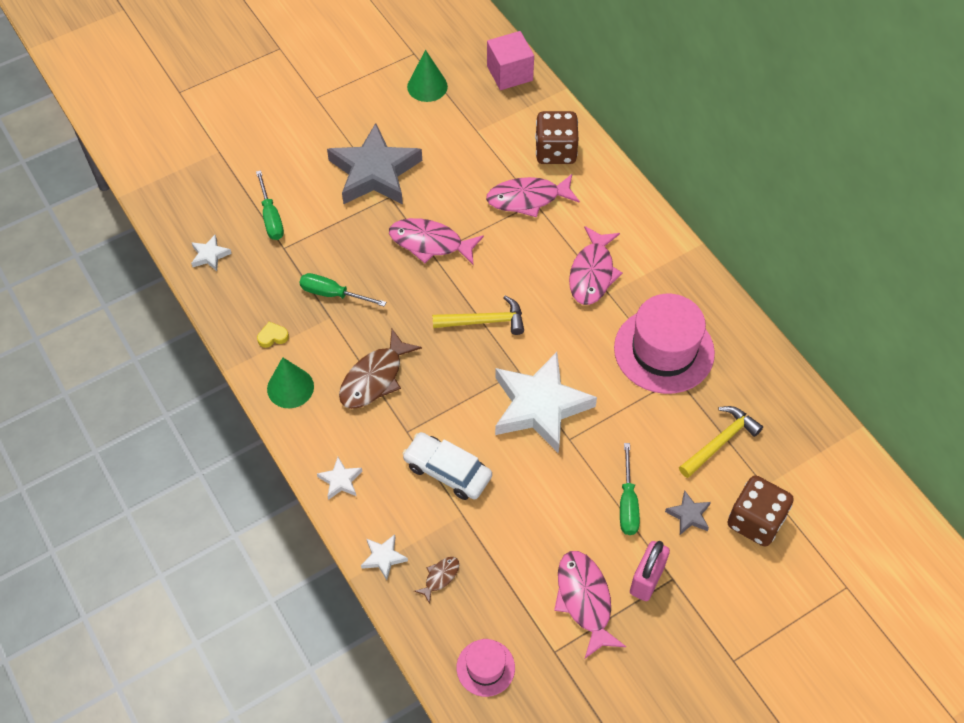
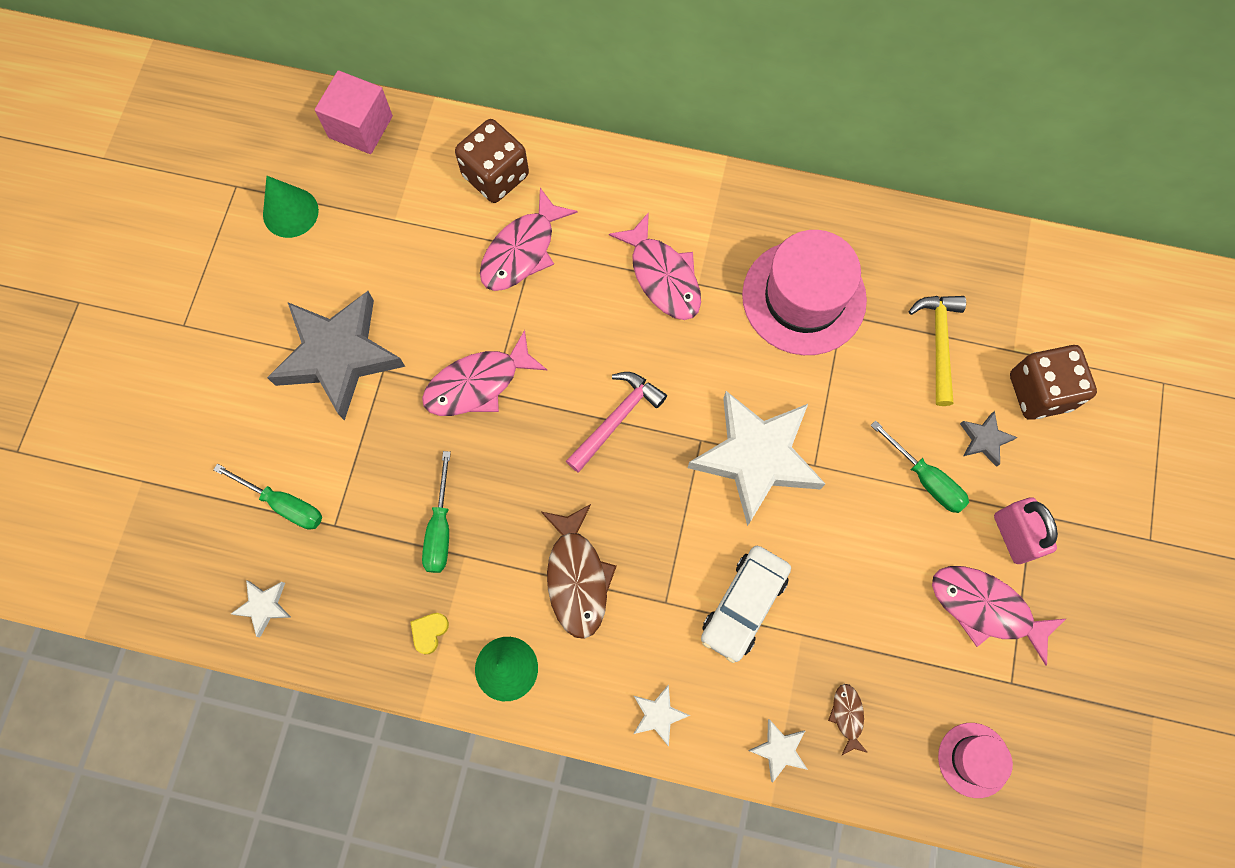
camera: 45 degrees left, 15 degrees up
green screwdriver [299,273,386,307] -> green screwdriver turned 60 degrees counterclockwise [422,451,451,573]
white car [402,432,492,500] -> white car turned 45 degrees counterclockwise [701,546,791,663]
yellow hammer [432,295,524,335] -> pink hammer [566,372,667,473]

